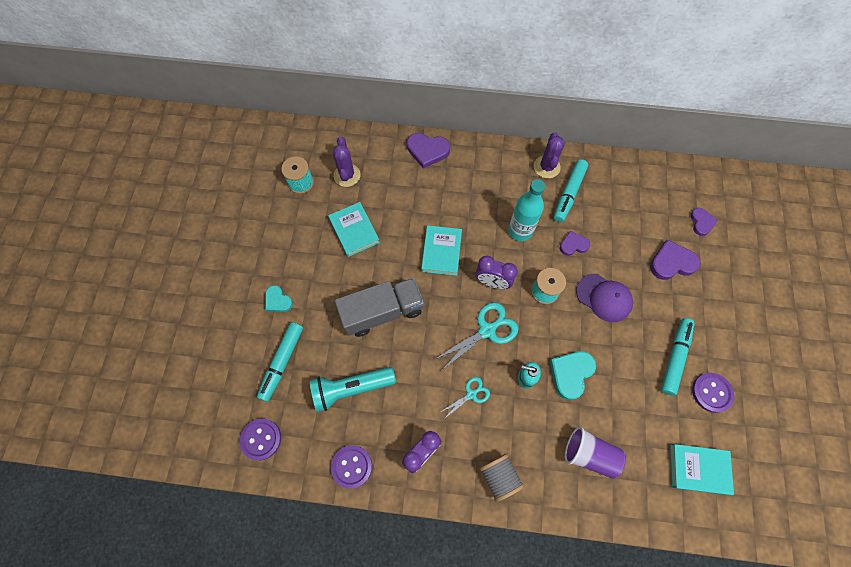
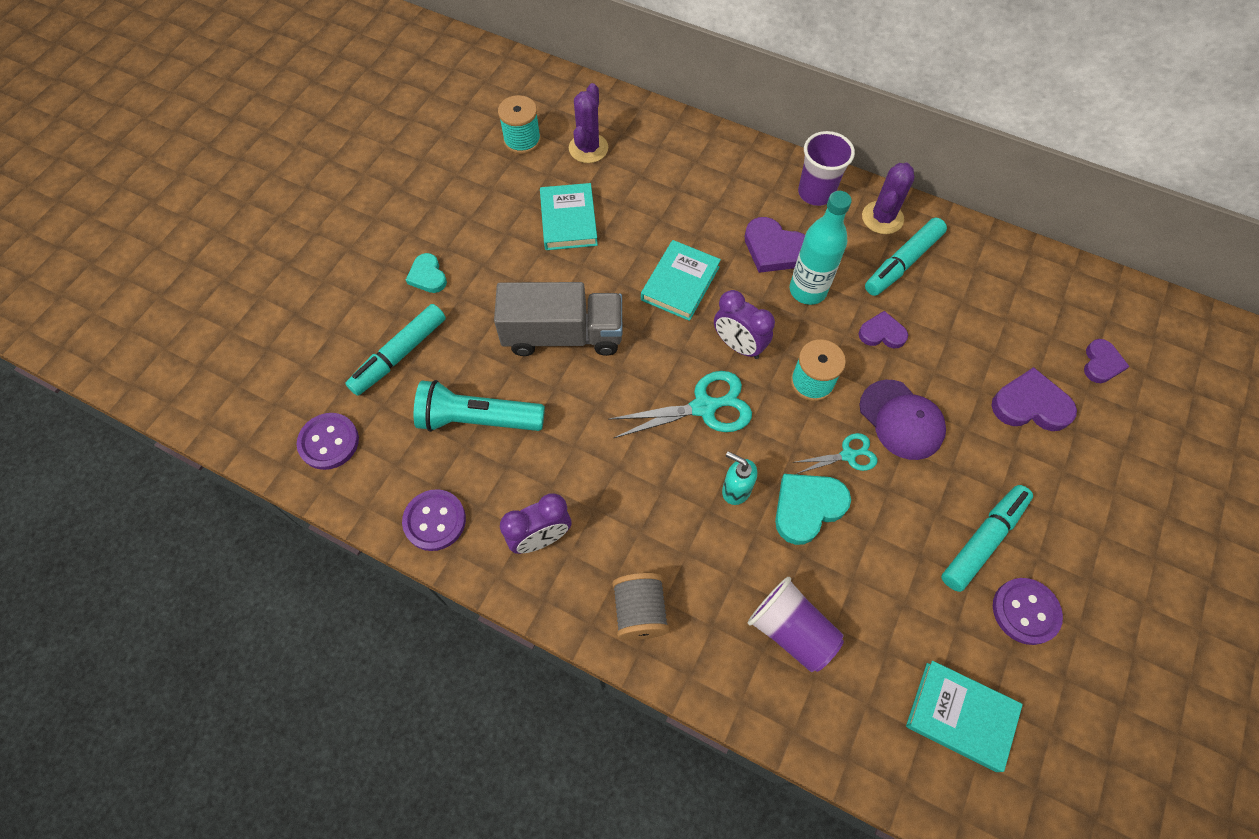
camera: 20 degrees right, 5 degrees down
purple heart [407,133,450,169] -> purple heart moved to [745,217,805,273]
turquoise scissors [441,377,490,419] -> turquoise scissors moved to [792,433,877,474]
none -> purple cup [798,131,855,206]

